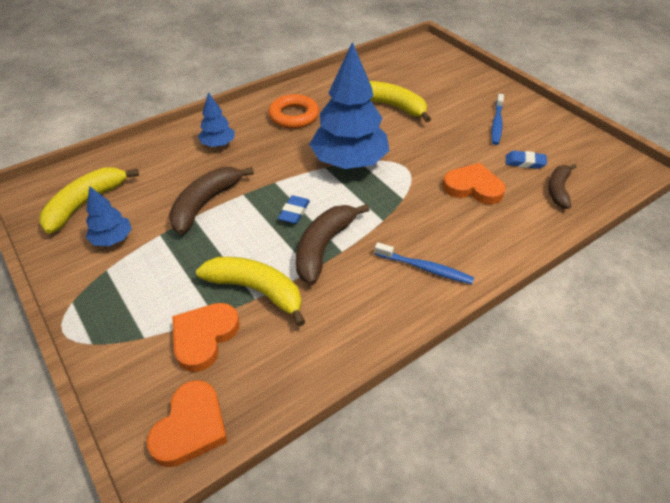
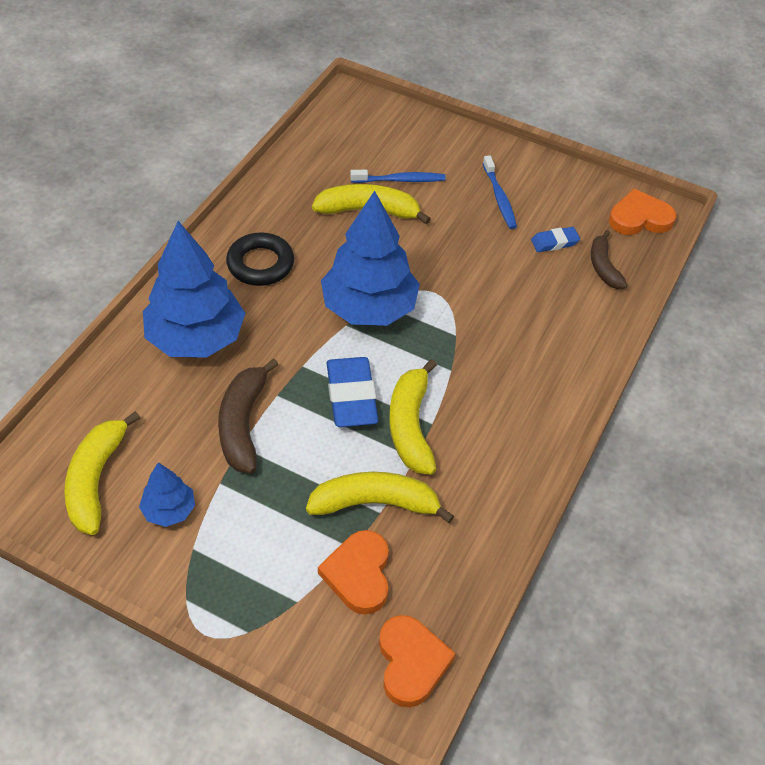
camera: 30 degrees left, 5 degrees up
blue tree [198,92,235,147] -> blue tree [143,221,245,358], size x2.06
orange ring [268,94,319,129] -> black ring [226,232,294,286]
blue eraser [278,195,310,224] -> blue eraser [327,357,378,427], size x1.86
brown banana [296,204,370,285] -> yellow banana [389,359,437,474]
blue toothbrush [374,242,474,284] -> blue toothbrush moved to [350,170,446,183]
orange heart [443,163,505,204] -> orange heart moved to [609,189,676,235]

